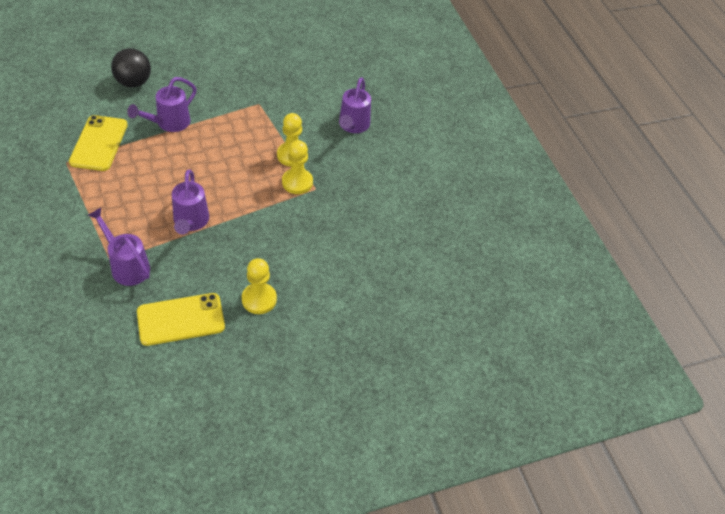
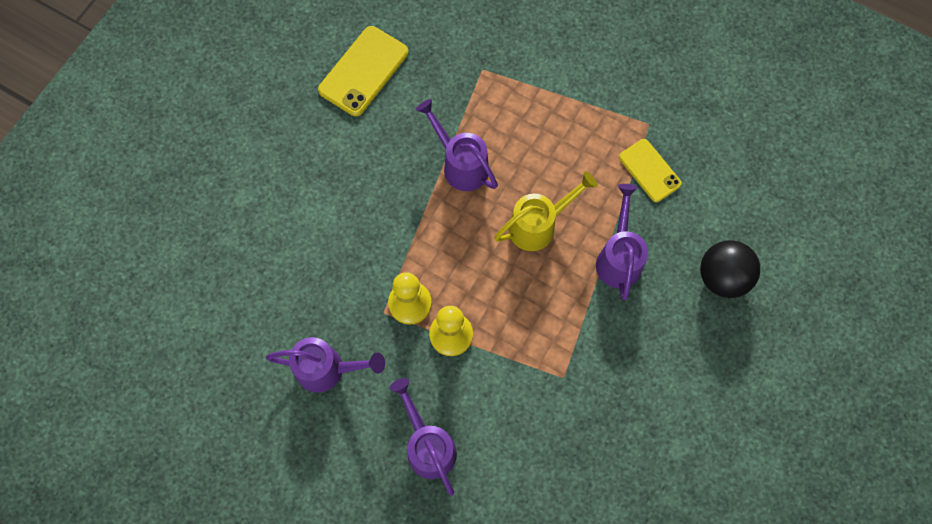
camera: 145 degrees right, 20 degrees up
yellow phone [69,115,128,171] -> yellow phone [619,139,682,202], size x0.66
purple watering can [88,208,150,286] -> purple watering can moved to [266,337,385,392]
yellow pawn [242,258,277,314] -> none
none -> yellow watering can [494,171,598,251]

